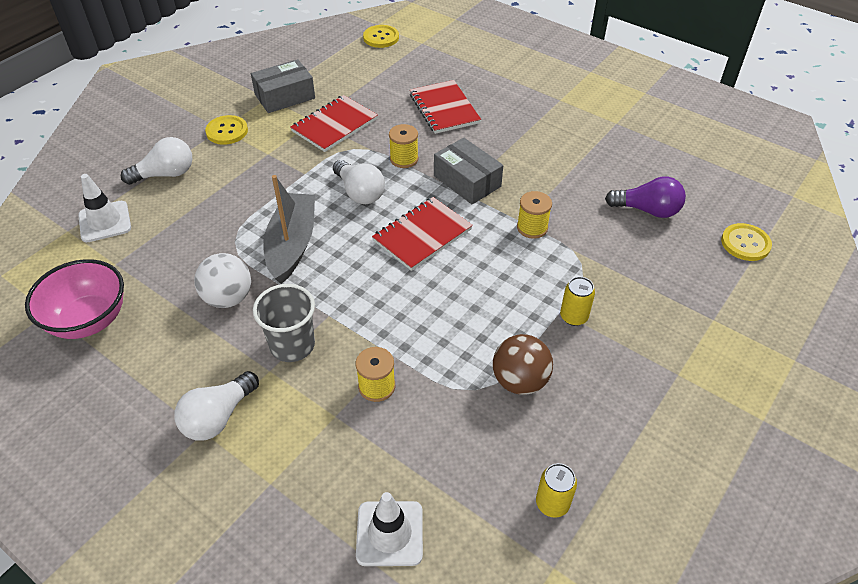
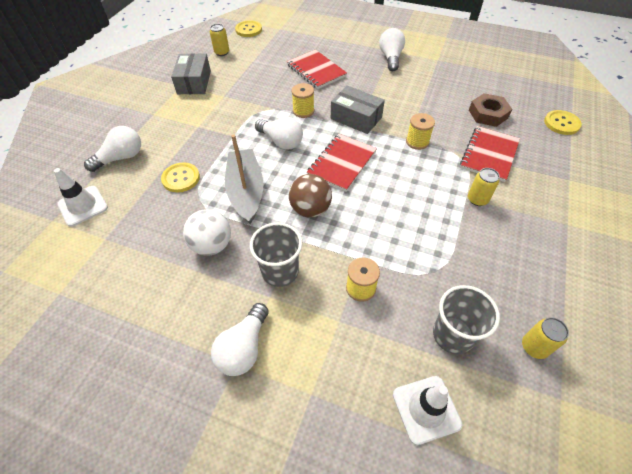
camera: 15 degrees left, 5 degrees up
pink bowl [25,259,124,339] -> none
yellow button [205,115,248,145] -> yellow button moved to [161,162,200,192]
grey box [251,59,315,113] -> grey box turned 45 degrees counterclockwise [171,53,211,94]
red notebook [290,95,378,152] -> red notebook moved to [460,126,520,182]
brown ball [493,334,553,395] -> brown ball moved to [289,174,332,218]
purple light bulb [605,176,686,218] -> brown nut [469,93,512,127]
none -> yellow can [210,24,229,56]
none -> white light bulb [379,28,405,71]
none -> grey cup [433,285,500,354]

